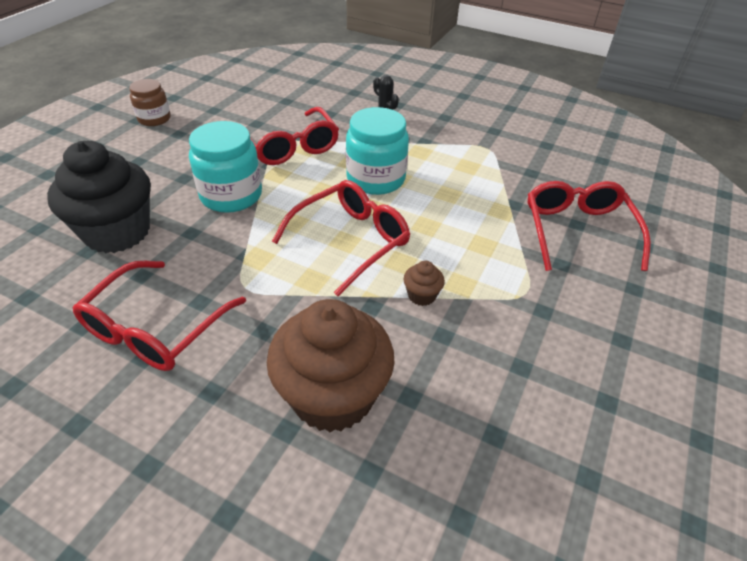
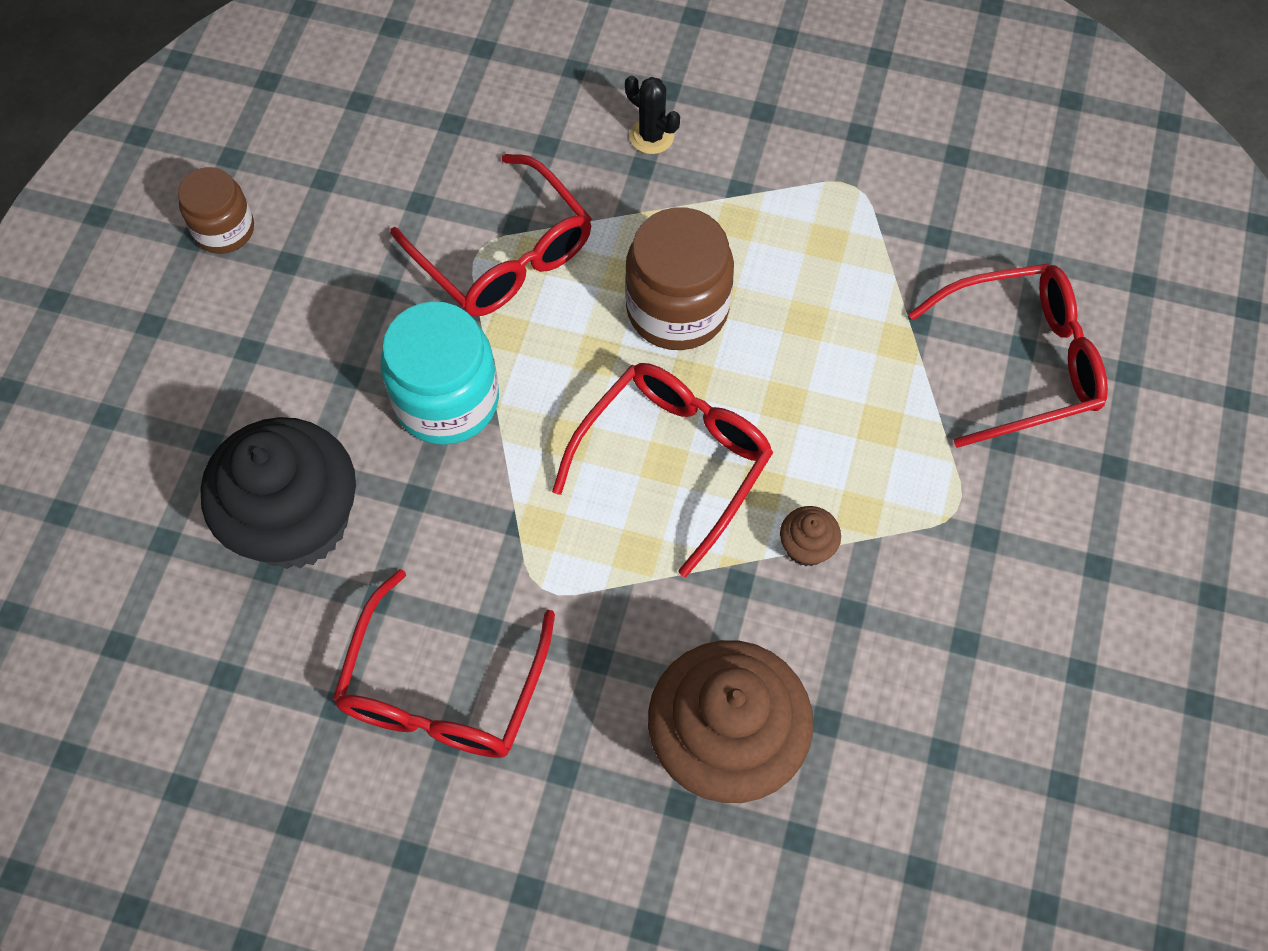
camera: 10 degrees left, 20 degrees up
turquoise jar [346,107,409,195] -> brown jar [625,207,734,350]
red glasses [528,181,651,271] -> red glasses turned 90 degrees clockwise [909,264,1108,448]

